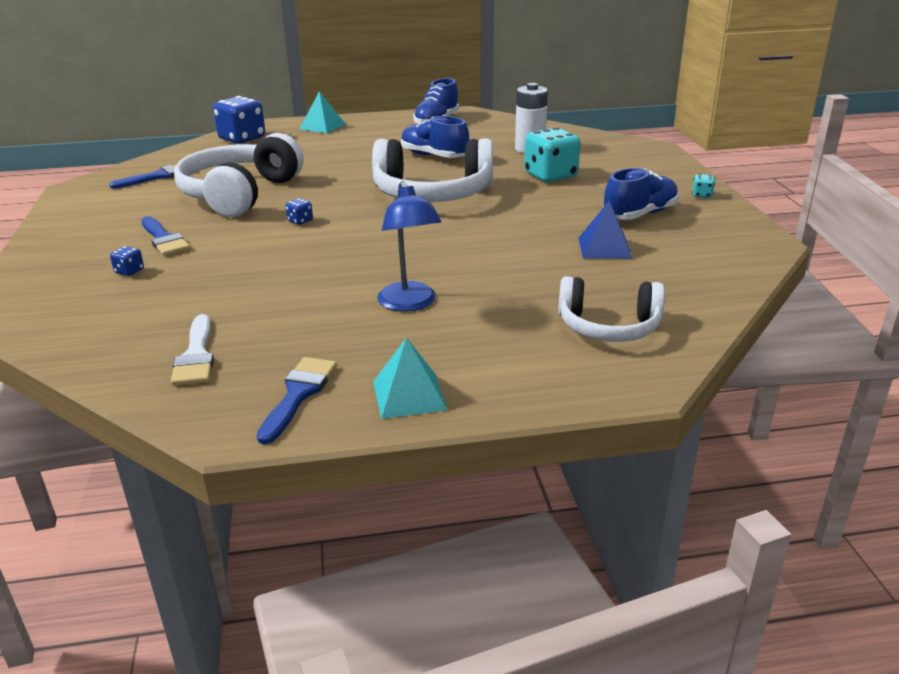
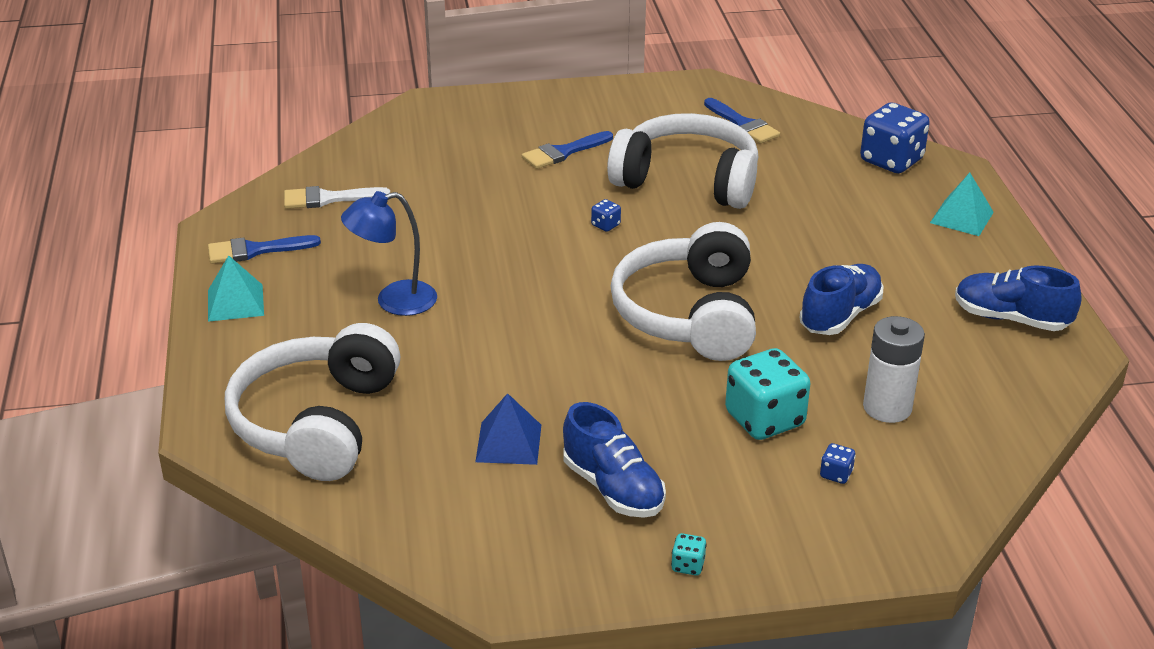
camera: 90 degrees right, 5 degrees up
blue dice [110,246,144,276] -> blue dice moved to [820,443,856,484]
blue brush [256,357,337,444] -> blue brush turned 150 degrees clockwise [208,235,321,264]
white headphones [558,276,665,342] -> white headphones [225,323,400,481], size x1.61

